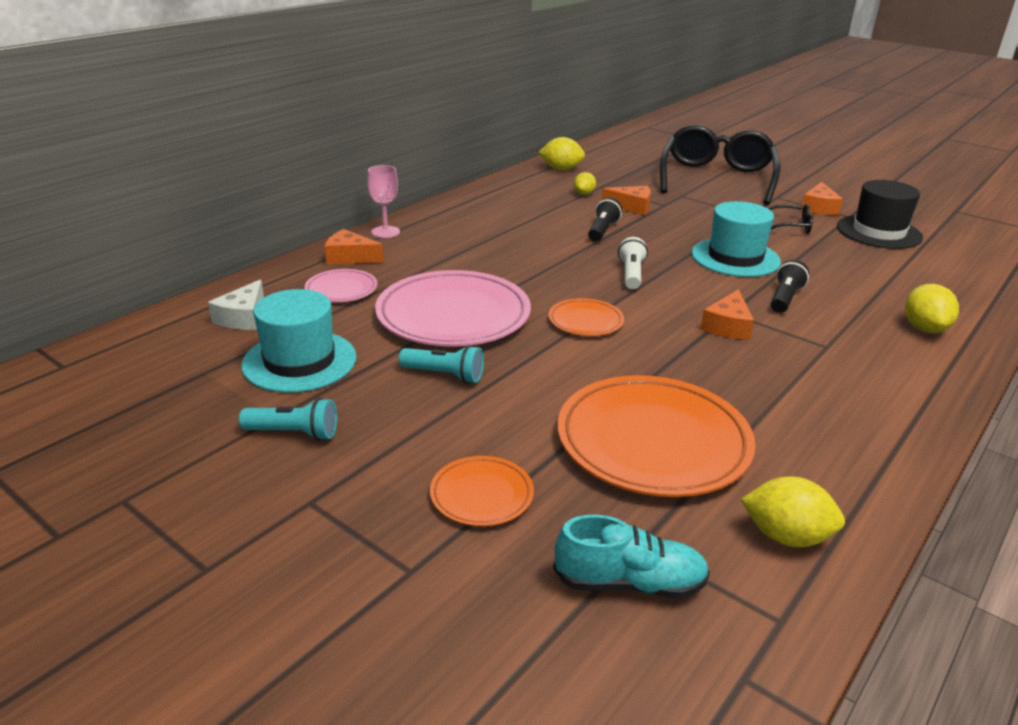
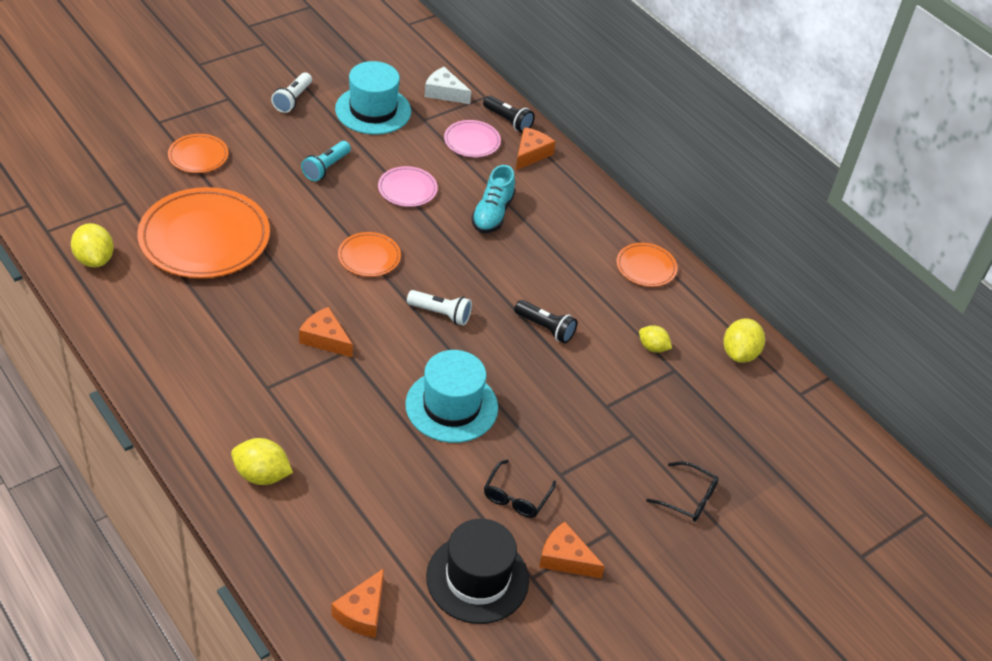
camera: 100 degrees right, 15 degrees up
turquoise flashlight [239,398,337,441] -> white flashlight [271,73,312,113]
pink goblet [367,165,400,238] -> none
pink plate [375,270,531,347] -> pink plate [378,166,438,207], size x0.49
turquoise shoe [553,514,710,599] -> turquoise shoe moved to [471,165,515,233]
orange cheese [602,186,651,215] -> orange cheese moved to [331,568,384,638]
black glasses [660,125,780,205] -> black glasses [646,461,719,522], size x0.40
yellow lemon [740,476,845,547] -> yellow lemon turned 60 degrees counterclockwise [71,223,114,267]
black flashlight [771,260,809,313] -> black flashlight moved to [483,96,535,133]
none -> orange plate [616,243,678,287]

